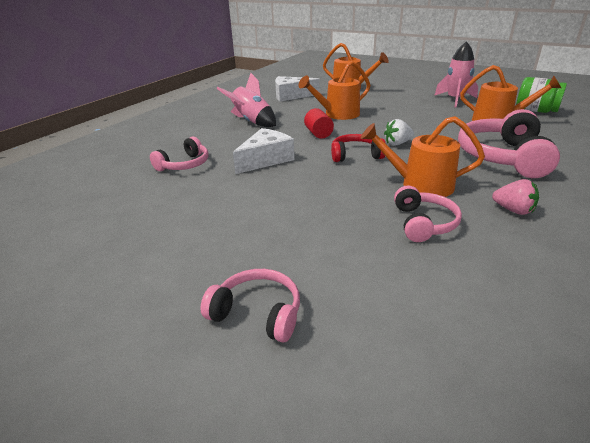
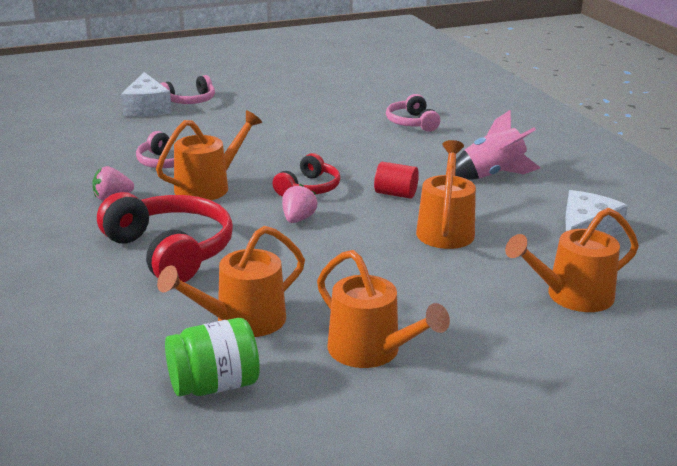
camera: 125 degrees right, 5 degrees down
white cheese [233,128,294,174] -> white cheese moved to [121,72,172,117]
white strawberry [384,119,414,146] -> pink strawberry [282,184,317,223]
pink rocket [434,41,478,108] -> orange watering can [317,250,450,368]
pink headphones [458,109,560,178] -> red headphones [97,192,233,282]

